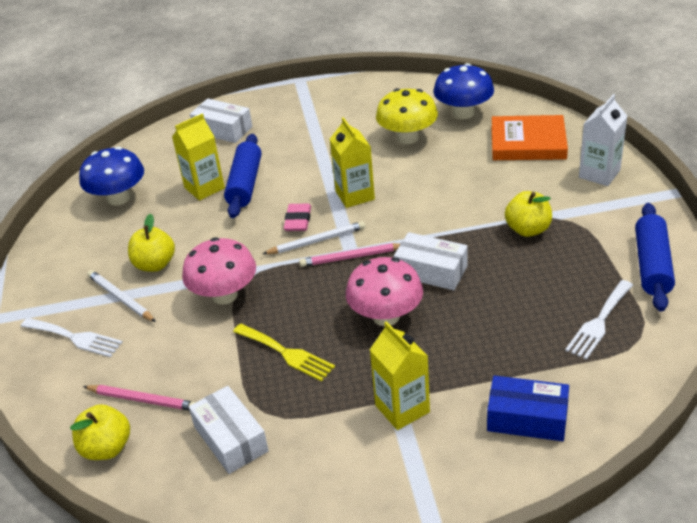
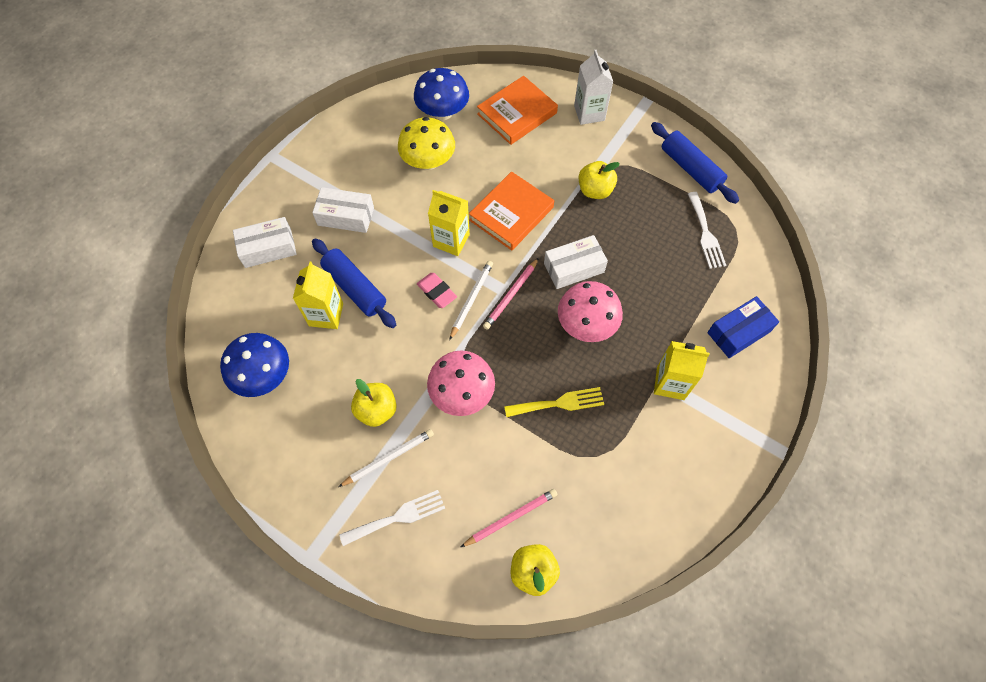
camera: 50 degrees left, 25 degrees up
white pencil [87,270,156,322] -> white pencil turned 150 degrees clockwise [338,429,434,487]
white box [189,386,269,474] -> white box moved to [312,187,374,233]
none -> orange book [469,172,554,251]

